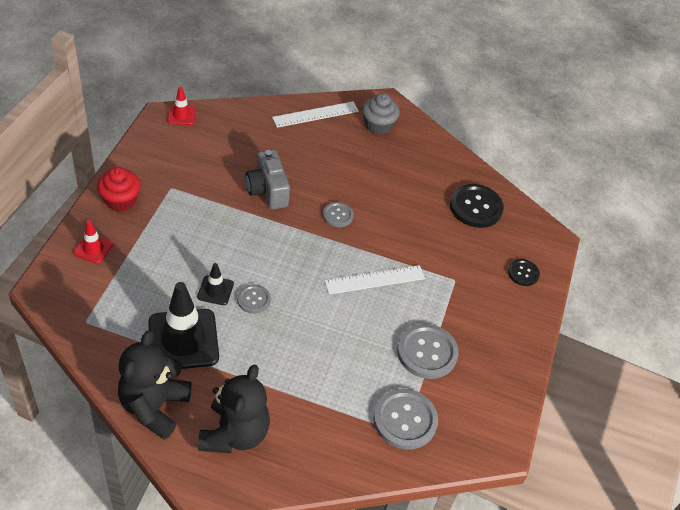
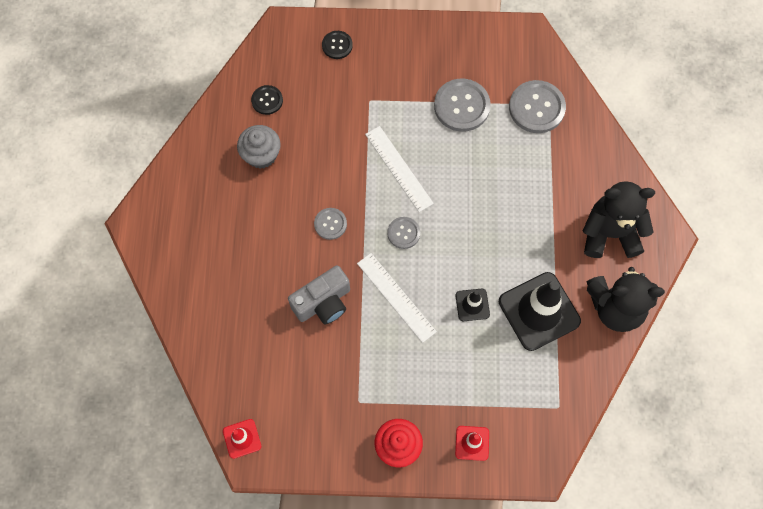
camera: 100 degrees left, 20 degrees up
grey button [237,284,271,314] -> grey button moved to [387,217,420,249]
white ruler [272,101,359,128] -> white ruler moved to [357,253,437,343]
grey cupcake [362,93,400,135] -> grey cupcake moved to [237,125,281,169]
black button [450,184,504,228] -> black button [251,85,283,115], size x0.56

